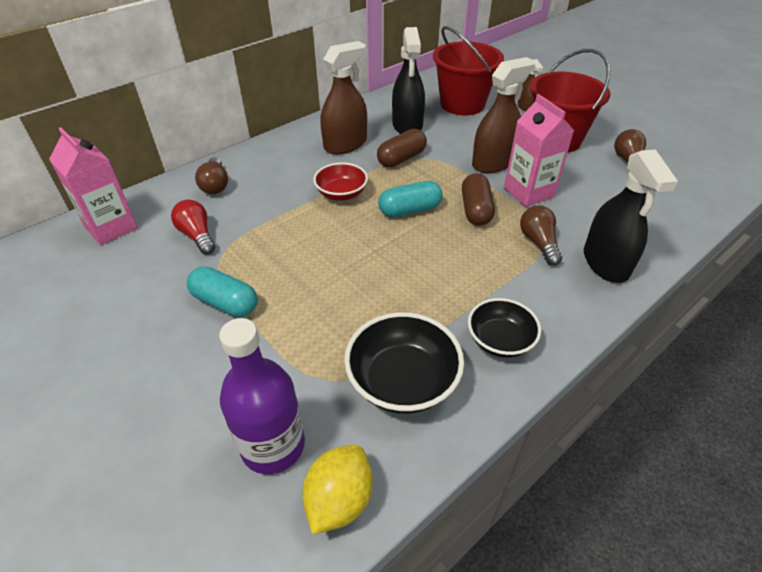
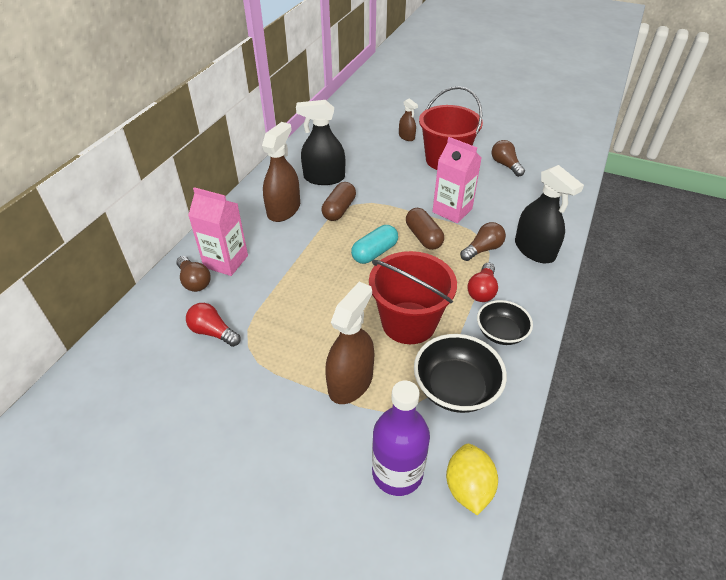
camera: 25 degrees left, 0 degrees up
pink carton [49,127,138,245] -> pink carton moved to [188,187,248,276]
turquoise capsule [187,266,258,317] -> none
red bowl [313,162,368,201] -> none
black spray bottle [392,27,425,134] -> black spray bottle turned 120 degrees clockwise [296,100,345,185]
red bucket [433,26,504,115] -> red bucket moved to [369,251,457,344]
brown spray bottle [472,57,536,173] -> brown spray bottle moved to [325,282,374,404]
brown light bulb [520,206,562,266] -> brown light bulb turned 90 degrees clockwise [460,222,506,261]
none -> red light bulb [467,263,498,302]

